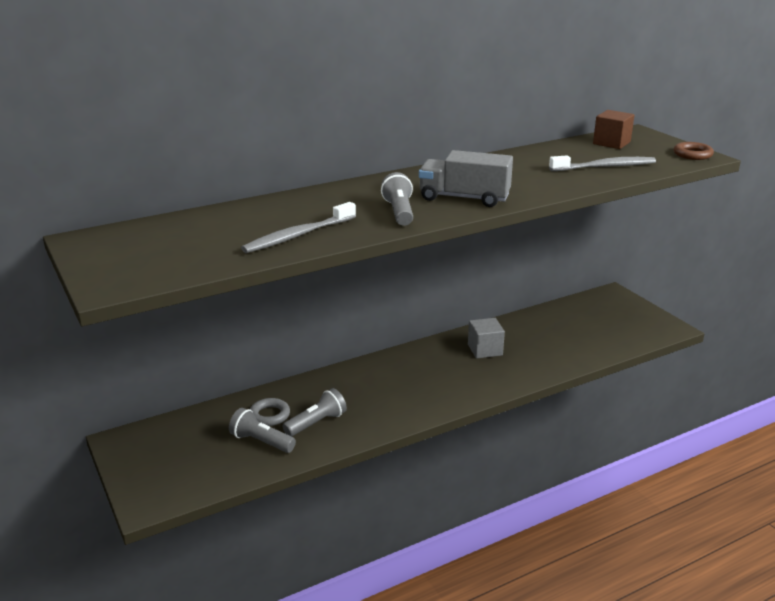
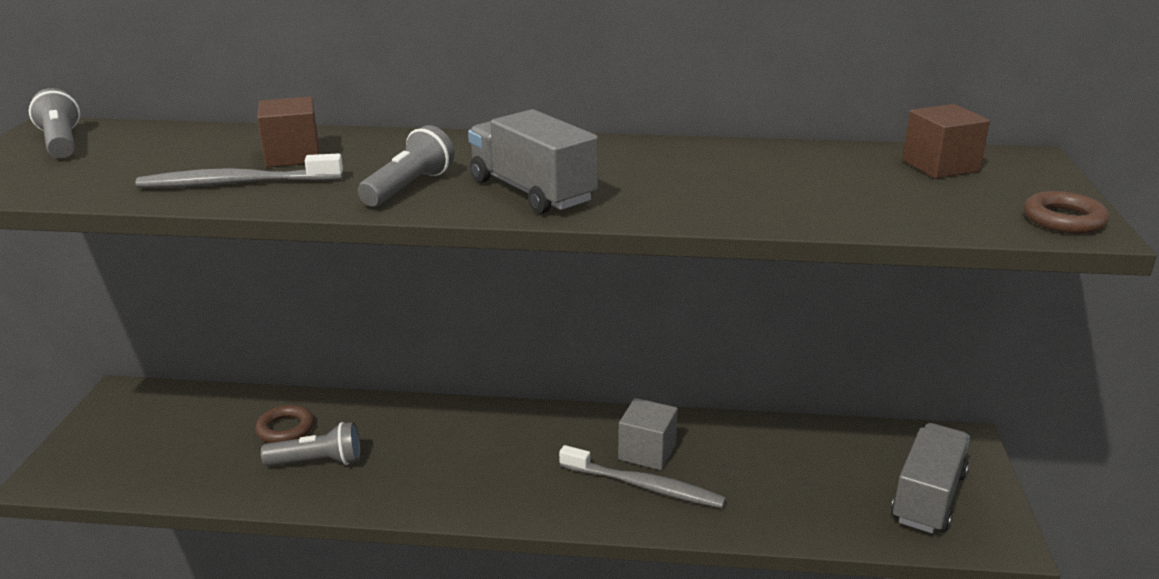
camera: 35 degrees right, 0 degrees up
grey flashlight [229,408,296,453] -> grey flashlight moved to [29,88,80,158]
grey ring [250,398,290,426] -> brown ring [255,405,314,443]
grey toothbrush [549,155,656,171] -> grey toothbrush moved to [559,445,726,508]
none -> brown cube [257,97,320,168]
none -> grey truck [891,423,970,533]

